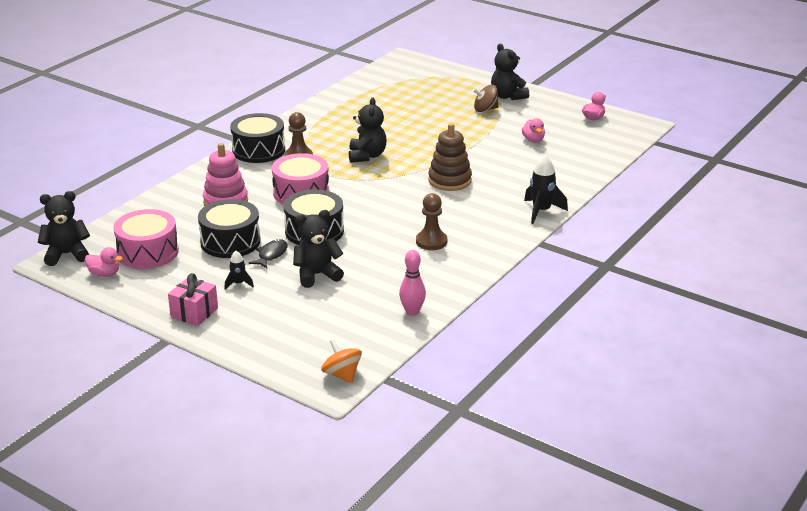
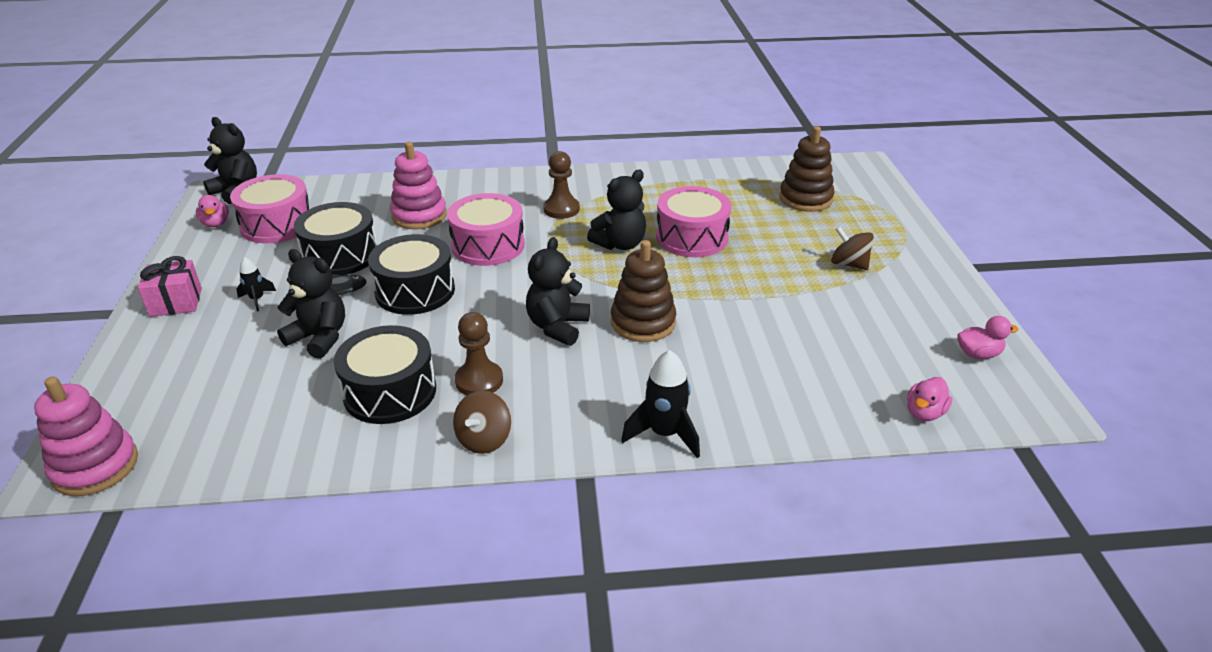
camera: 50 degrees right, 5 degrees up
black drum [230,113,285,163] -> black drum moved to [334,325,436,424]
orange spinning top [321,339,362,383] -> pink stacking toy [34,377,138,496]
pink bowling pin [399,250,426,316] -> none
black teddy bear [491,44,529,100] -> black teddy bear moved to [526,237,590,346]
pink duck [522,118,545,142] -> pink duck moved to [907,377,952,421]
none -> brown spinning top [453,391,511,454]
none -> pink drum [656,186,731,257]
none -> brown stacking toy [779,126,835,212]

